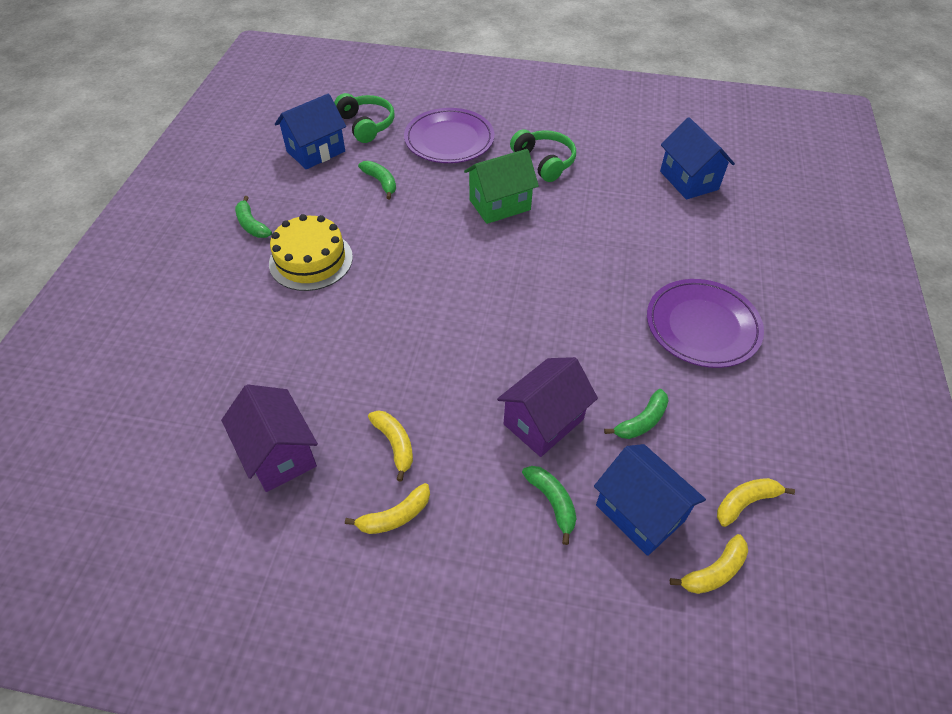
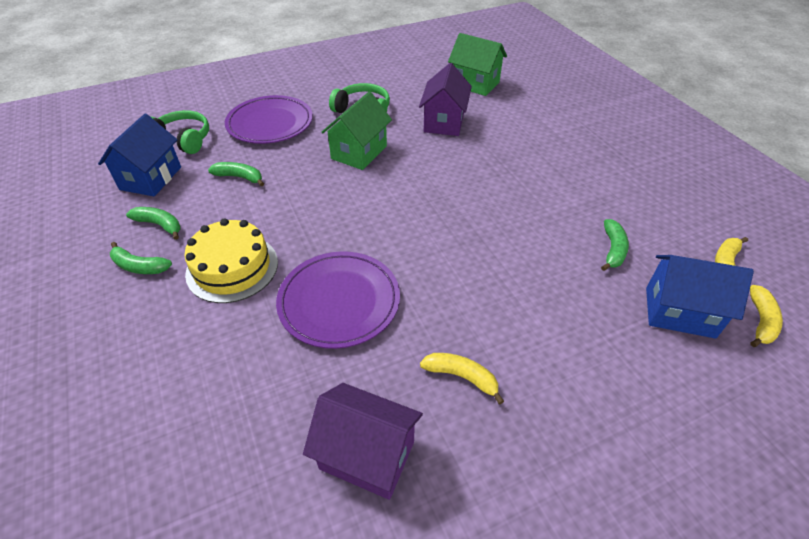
camera: 35 degrees left, 5 degrees down
yellow banana [345,483,430,534] -> none
purple house [497,357,598,457] -> purple house moved to [419,63,472,136]
green banana [522,466,577,545] -> green banana moved to [126,207,180,240]
purple plate [647,279,764,368] -> purple plate moved to [276,251,400,349]
blue house [660,117,735,200] -> green house [448,33,507,96]

